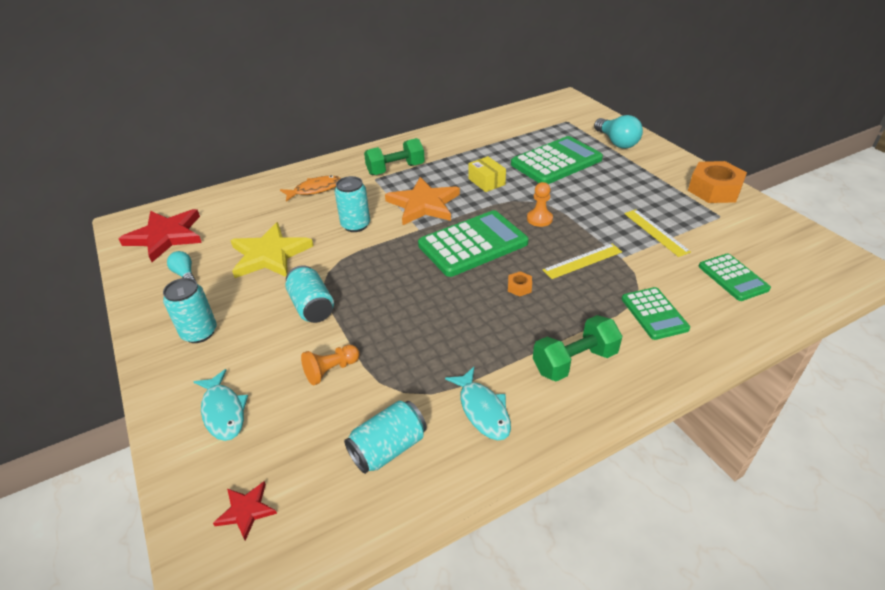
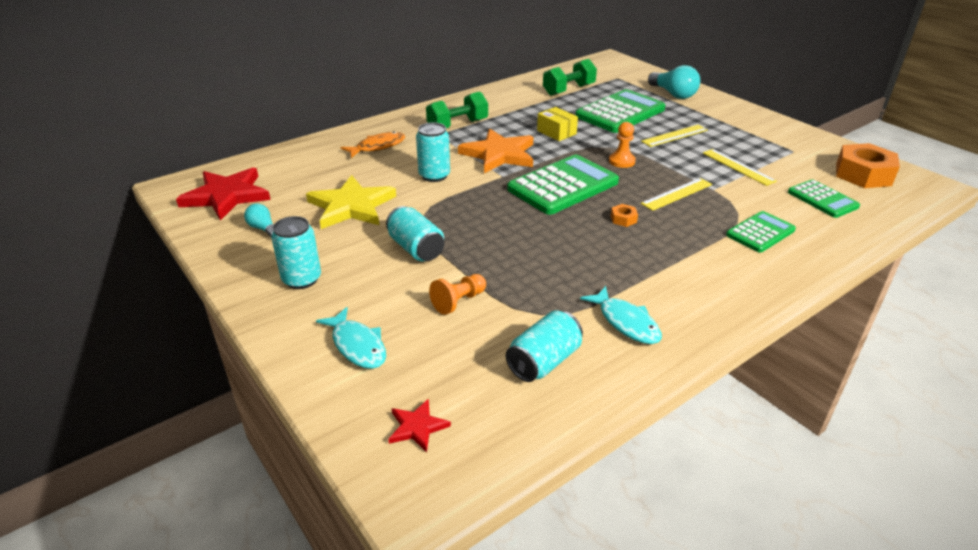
camera: 10 degrees left, 5 degrees down
green dumbbell [533,315,623,381] -> green dumbbell moved to [543,59,597,96]
green calculator [622,287,690,340] -> green calculator turned 105 degrees counterclockwise [726,211,796,253]
orange nut [688,161,747,203] -> orange nut moved to [836,143,900,188]
none -> yellow ruler [641,125,708,147]

